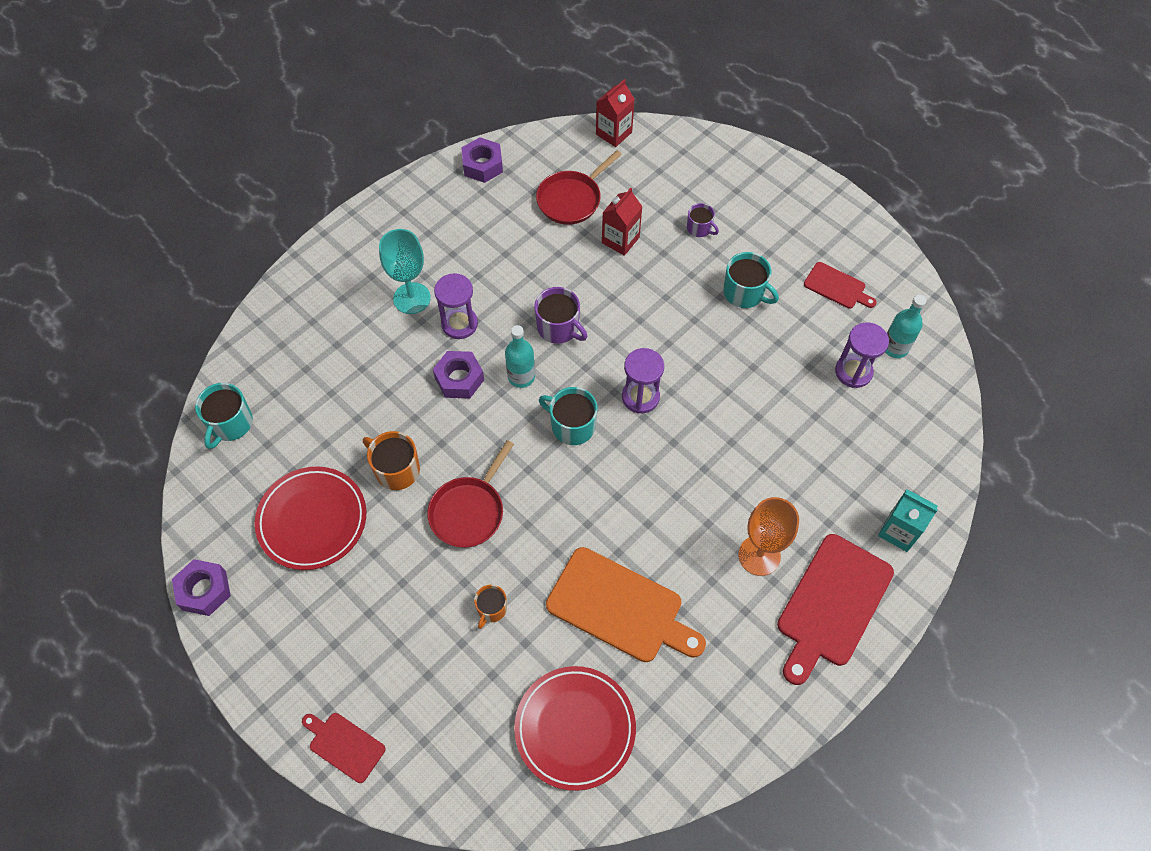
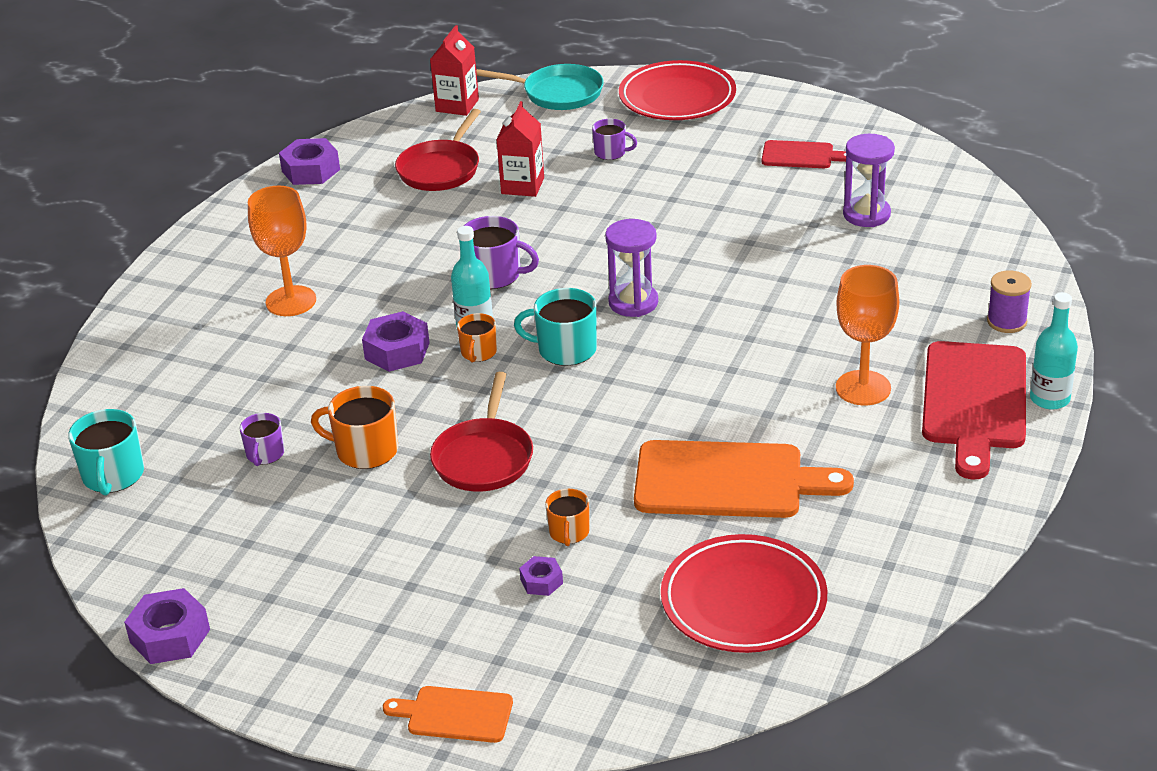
camera: 20 degrees left, 25 degrees down
red plate [255,467,366,570] -> red plate moved to [619,60,736,120]
red cutting board [302,713,386,783] -> orange cutting board [383,686,513,743]
turquoise goblet [379,229,431,314] -> orange goblet [248,186,316,316]
purple hourglass [434,273,478,339] -> none
turquoise mug [723,252,779,308] -> none
turquoise carton [878,489,938,552] -> purple spool [987,270,1032,333]
turquoise bottle [885,295,926,358] -> turquoise bottle moved to [1030,292,1078,410]
none -> purple mug [239,413,285,466]
none -> orange mug [457,313,497,362]
none -> turquoise pan [476,64,604,110]
none -> purple nut [519,556,563,596]

